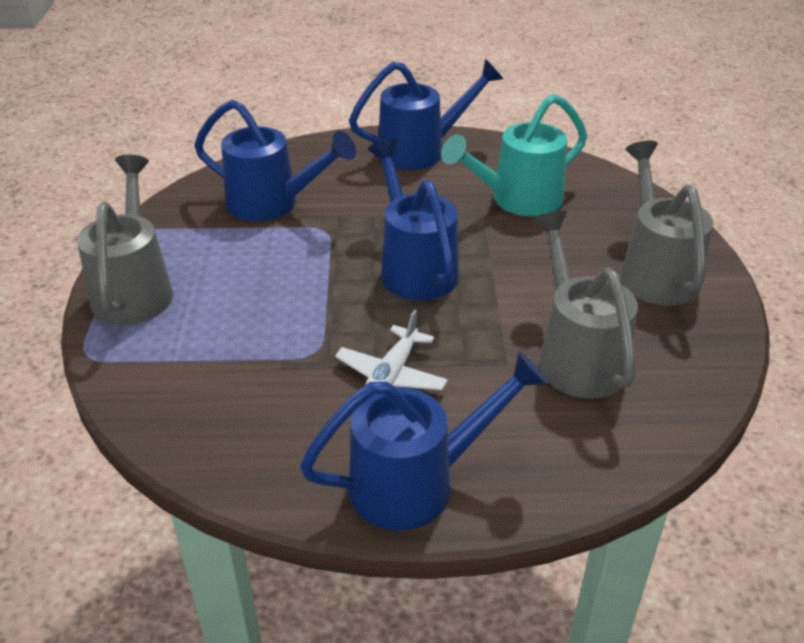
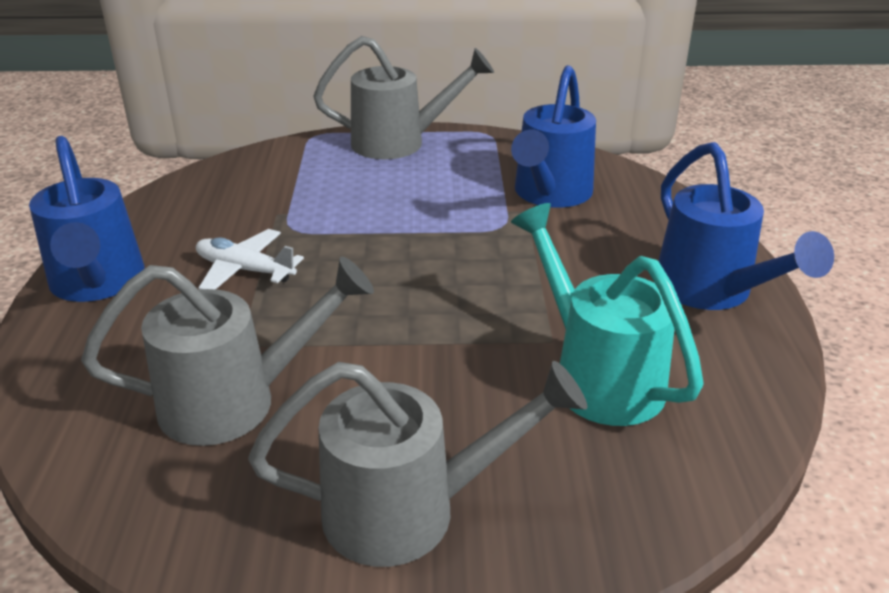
camera: 90 degrees right, 5 degrees down
blue watering can [368,139,459,300] -> none

